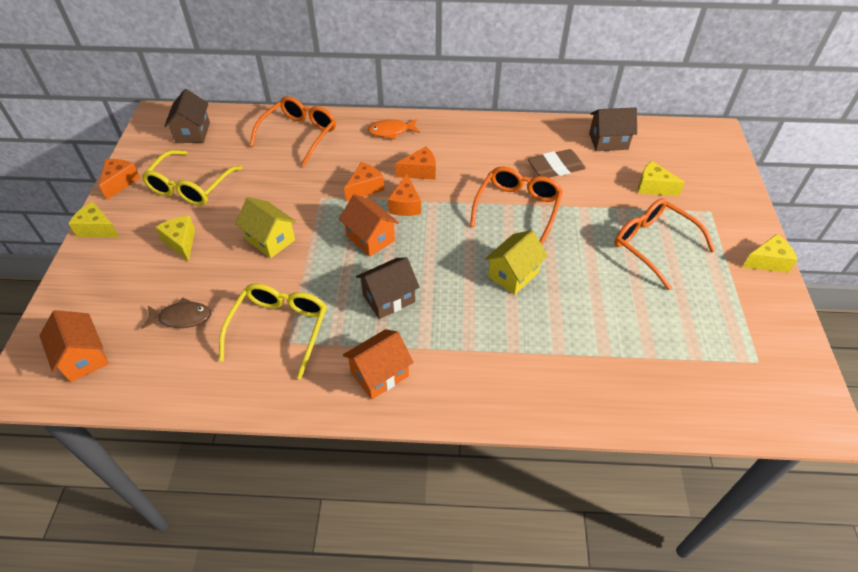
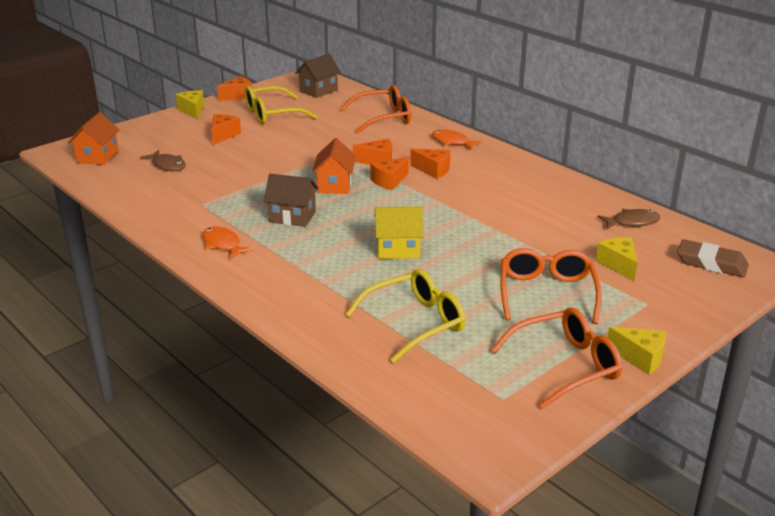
camera: 45 degrees right, 20 degrees down
yellow cheese [155,216,195,262] -> orange cheese [211,114,241,145]
yellow glasses [219,283,327,379] -> yellow glasses moved to [346,269,466,363]
yellow house [235,197,296,258] -> none
orange house [343,329,414,399] -> orange fish [203,227,254,259]
orange glasses [470,166,563,245] -> orange glasses moved to [491,308,623,409]
brown eraser [528,149,586,178] -> brown eraser moved to [677,239,749,277]
brown house [589,107,637,151] -> brown fish [597,209,660,229]

